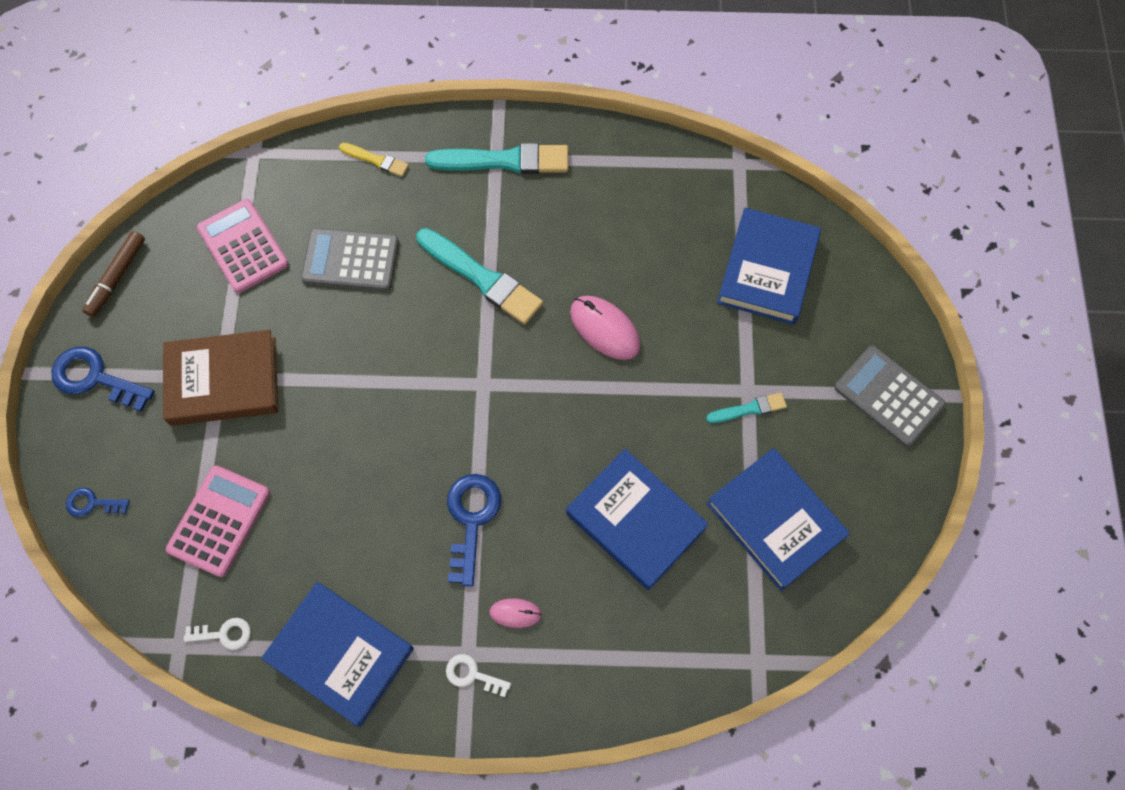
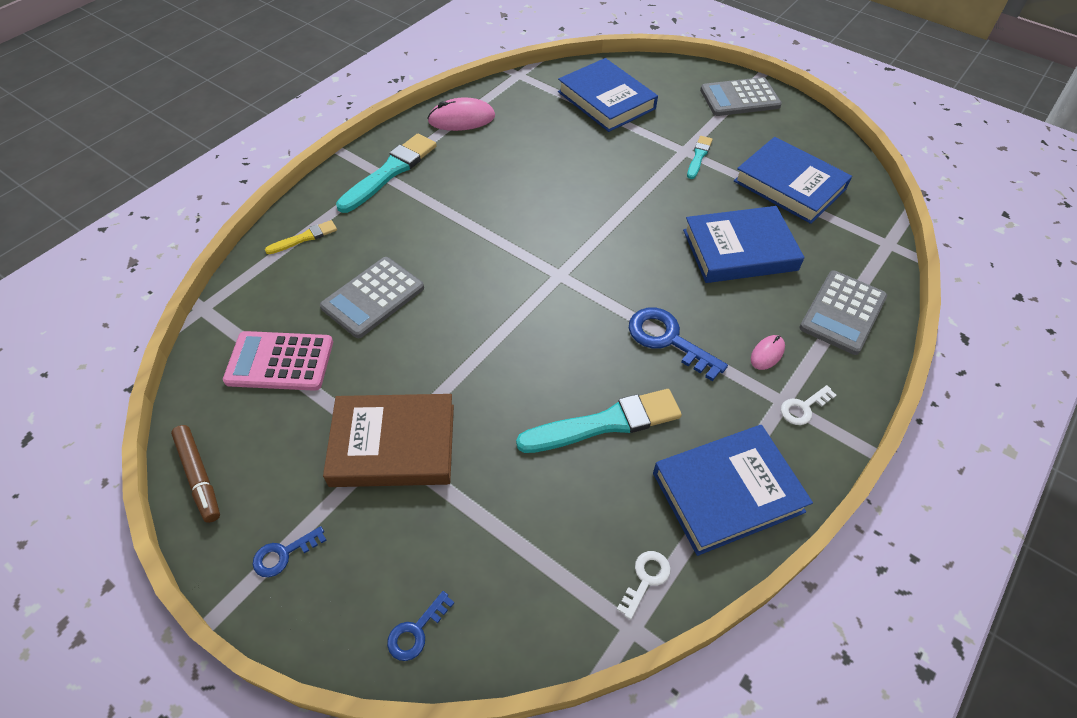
camera: 55 degrees left, 15 degrees down
blue key [52,347,155,412] -> blue key [253,526,327,577], size x0.56
brown book [163,330,278,426] -> brown book turned 60 degrees clockwise [323,394,454,487]
pink calculator [166,465,270,577] -> none
turquoise brush [416,228,543,324] -> turquoise brush moved to [516,389,682,453]
pink mouse [570,296,640,360] -> pink mouse moved to [427,97,495,131]
blue book [707,448,850,591] -> blue book turned 45 degrees clockwise [734,137,852,224]
none -> grey calculator [799,271,887,355]

